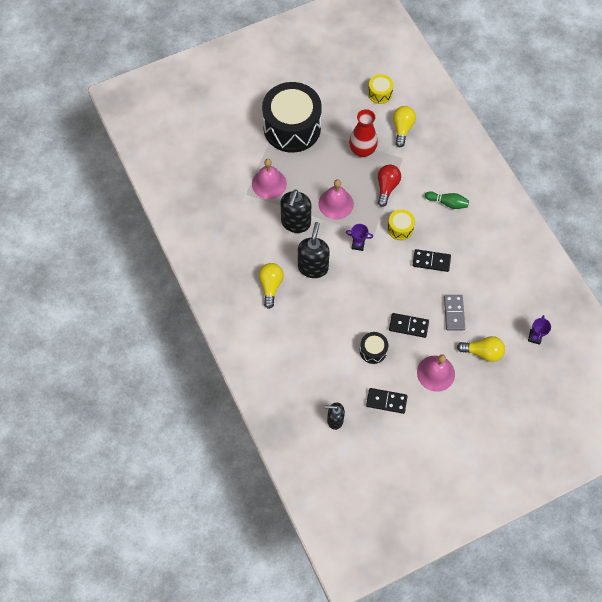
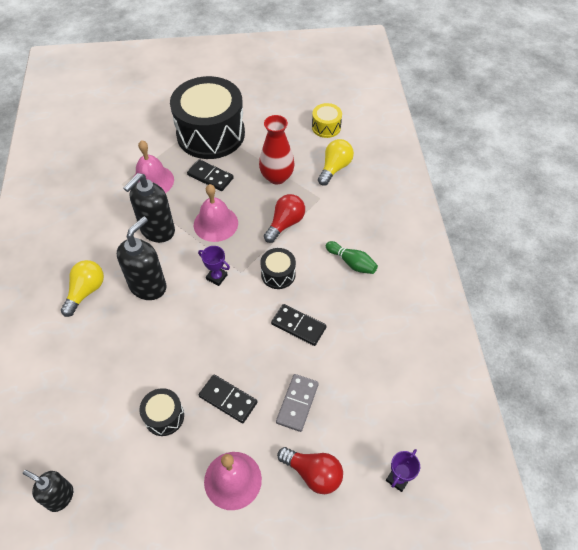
camera: 20 degrees right, 10 degrees down
black domino [366,388,408,414] -> black domino moved to [187,159,234,191]
yellow drum [387,209,415,240] -> black drum [260,248,296,289]
yellow light bulb [457,336,505,362] -> red light bulb [277,447,343,494]

